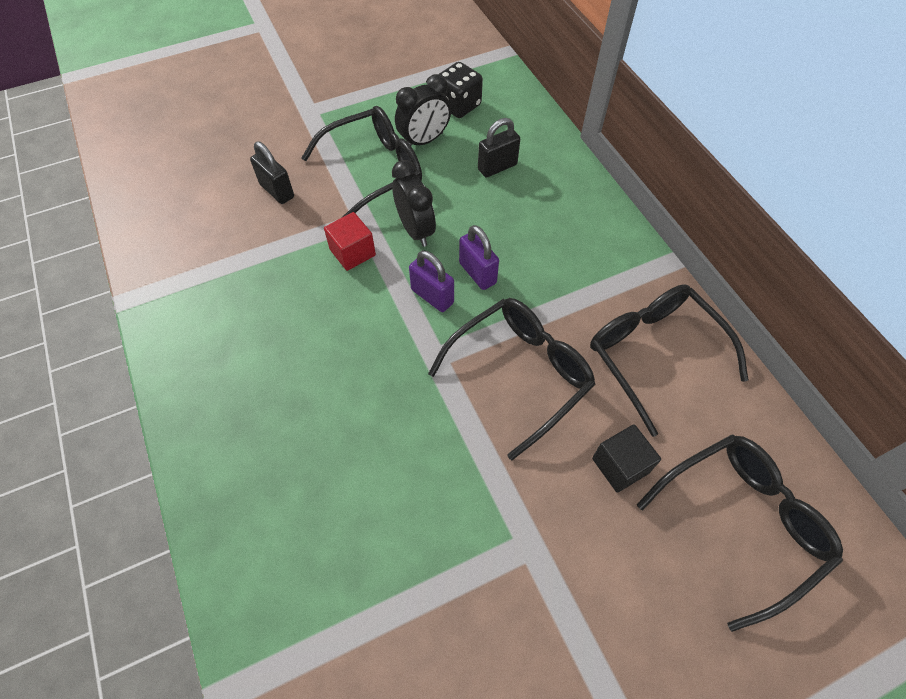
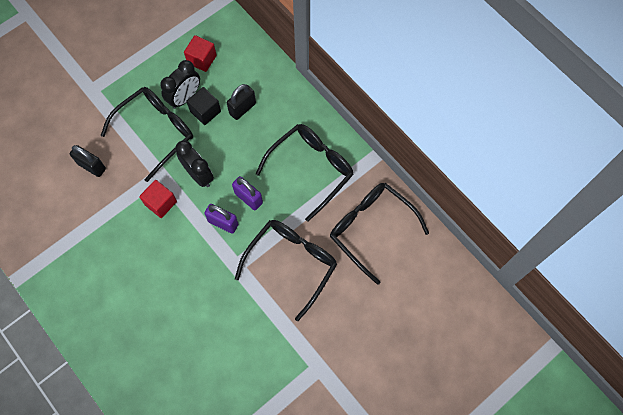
camera: 15 degrees left, 10 degrees up
black dice [439,62,483,118] -> red cube [184,35,217,72]
black cube [592,424,661,493] -> black cube moved to [186,87,221,125]
black glasses [637,435,843,632] -> black glasses moved to [256,124,354,222]

